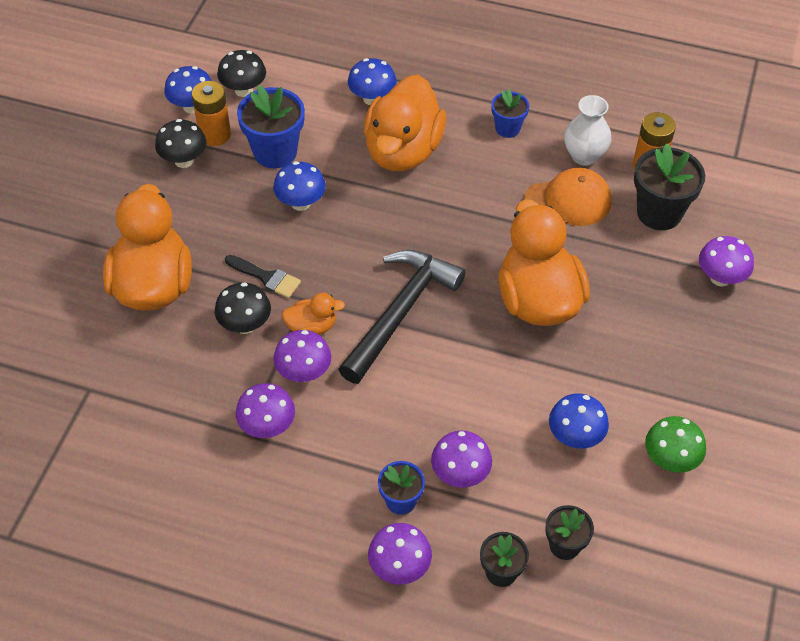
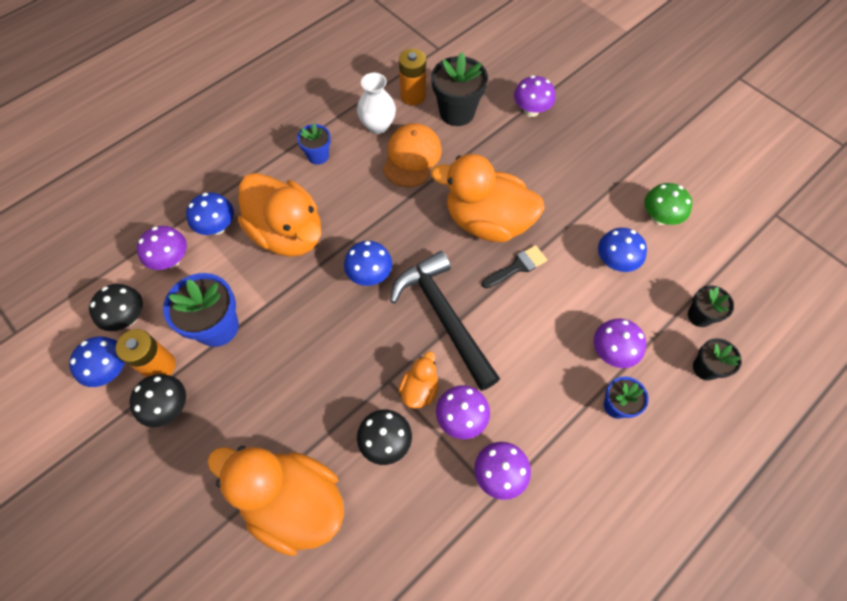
camera: 60 degrees left, 10 degrees up
black brush [225,255,301,298] -> black brush moved to [482,245,547,288]
blue mushroom [273,161,326,211] -> blue mushroom moved to [344,241,392,286]
purple mushroom [368,523,432,585] -> purple mushroom moved to [137,226,187,270]

